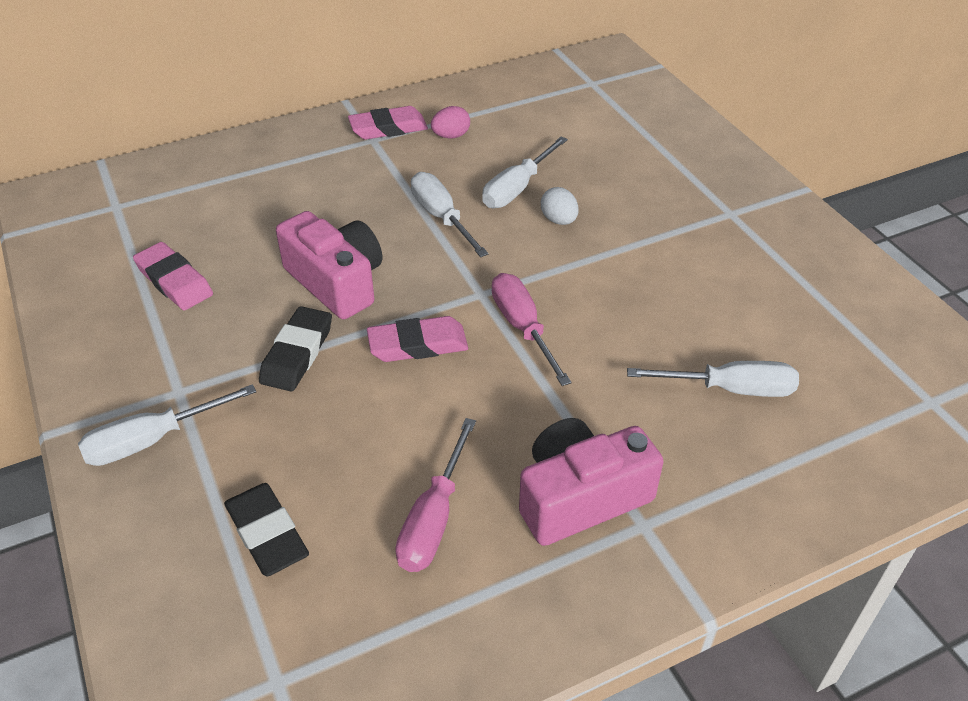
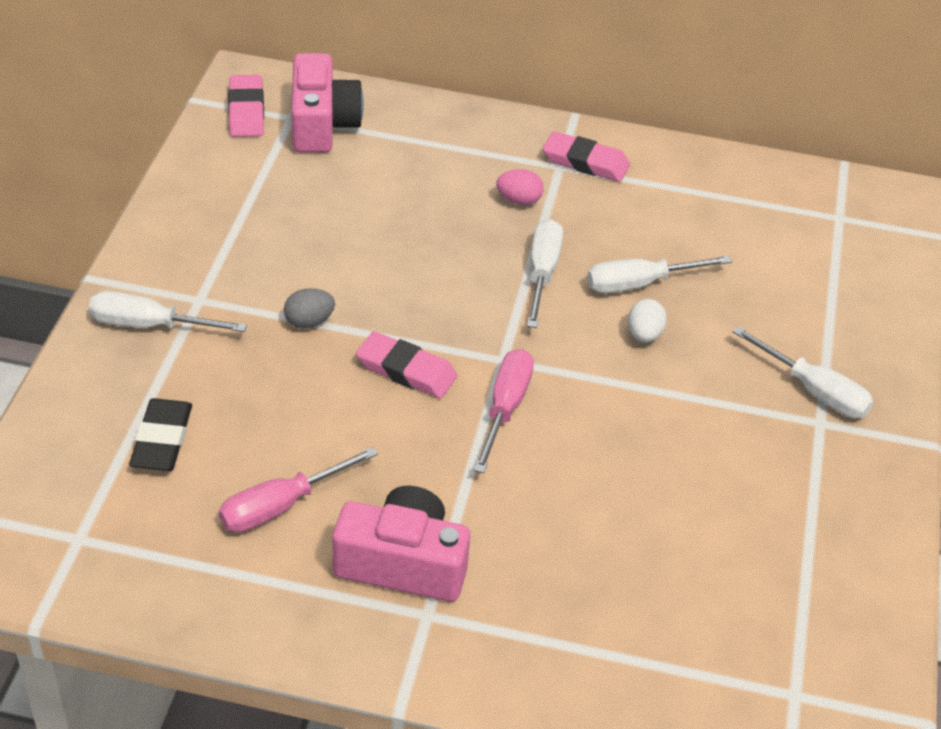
camera: 35 degrees right, 0 degrees up
pink eraser [133,242,213,310] -> pink eraser moved to [228,75,264,137]
black eraser [259,306,332,391] -> grey egg [284,288,335,328]
pink camera [276,211,382,320] -> pink camera moved to [291,53,364,153]
pink egg [431,106,470,138] -> pink egg moved to [496,169,544,205]
white screwdriver [627,361,799,397] -> white screwdriver moved to [733,326,873,418]

